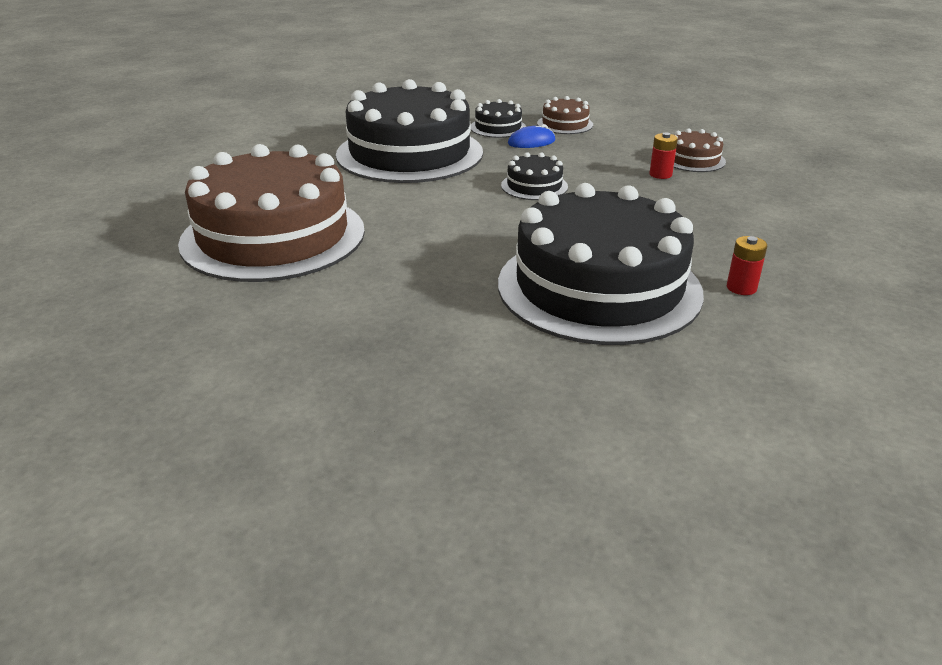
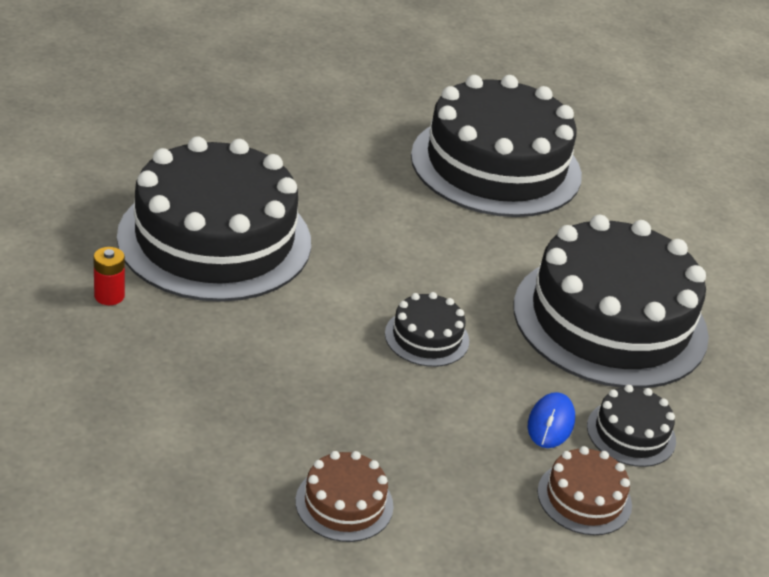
camera: 125 degrees right, 5 degrees up
brown cake [178,144,365,282] -> black cake [411,75,582,217]
red battery [649,132,678,179] -> none

